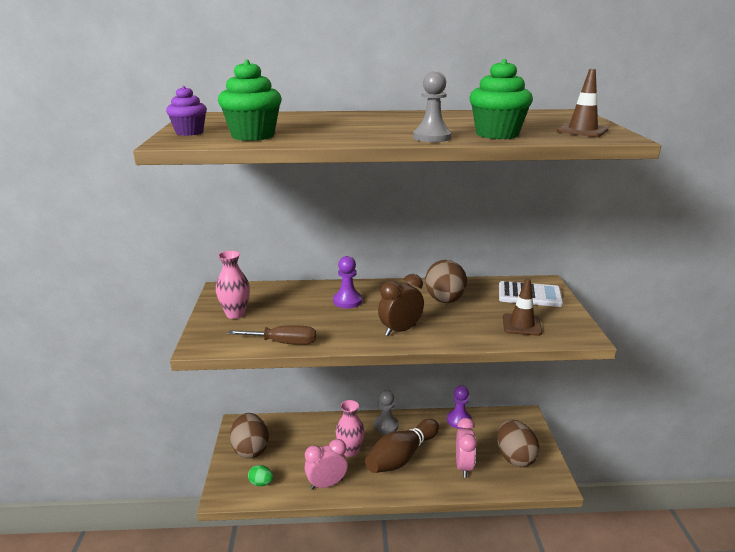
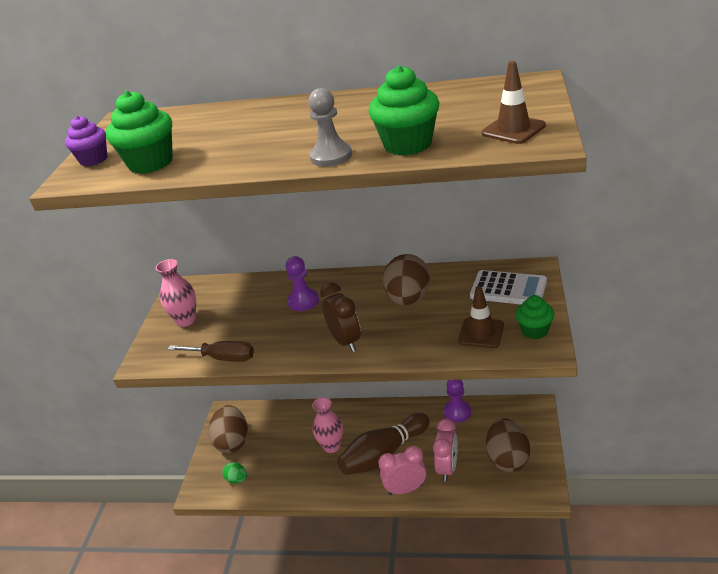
camera: 15 degrees right, 10 degrees up
pink clock [305,439,348,490] -> pink clock moved to [378,446,426,495]
grey pawn [374,390,399,434] -> none
brown clock [378,274,424,336] -> brown clock turned 90 degrees clockwise [320,282,361,352]
none -> green cupcake [515,295,554,339]

